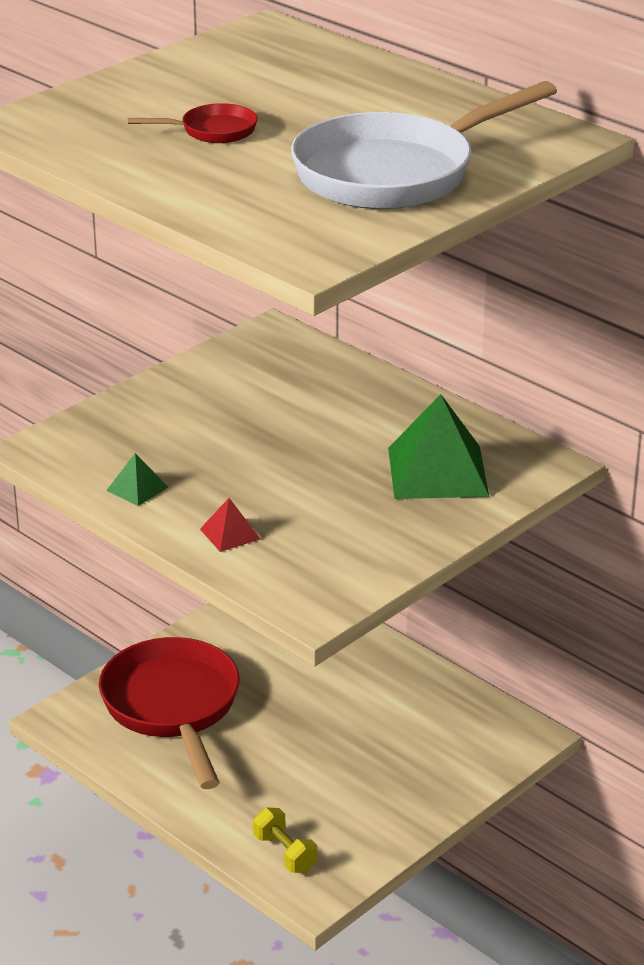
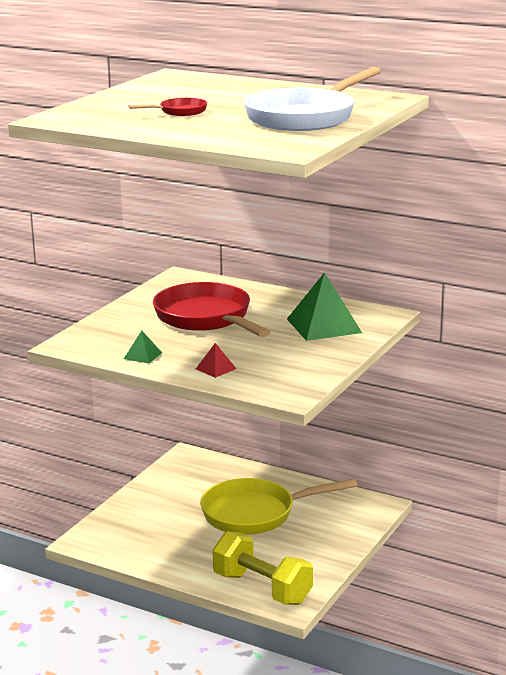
camera: 15 degrees left, 10 degrees down
red pan [99,637,239,789] -> red pan moved to [153,282,270,337]
yellow dumbbell [253,807,318,873] -> yellow dumbbell [212,531,313,605], size x2.04
none -> yellow pan [200,478,357,535]

